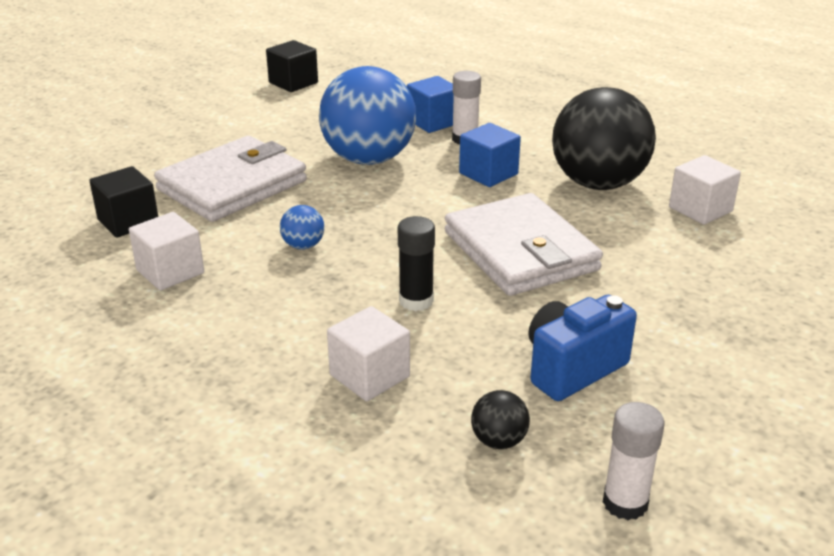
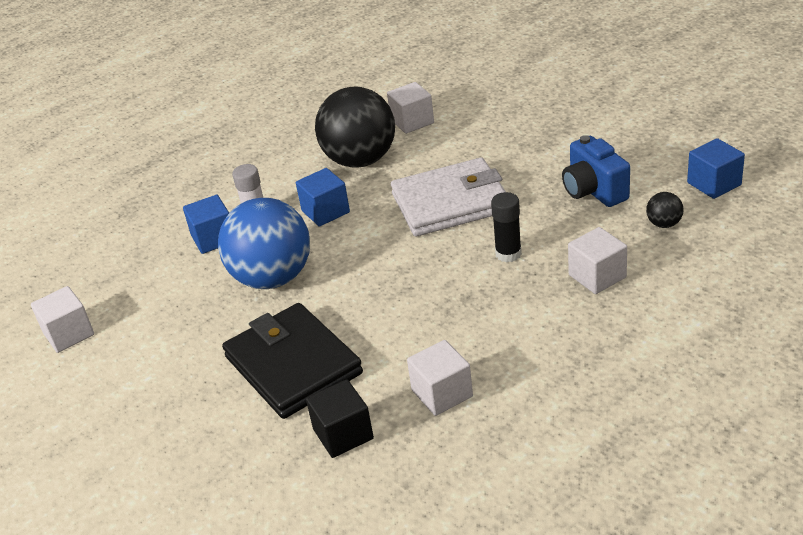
camera: 75 degrees left, 5 degrees up
white wallet [154,136,307,222] -> black wallet [222,303,363,419]
black cube [266,40,318,92] -> white cube [31,286,94,353]
blue ball [280,205,324,249] -> none
white glue stick [603,402,664,520] -> blue cube [687,138,745,199]

